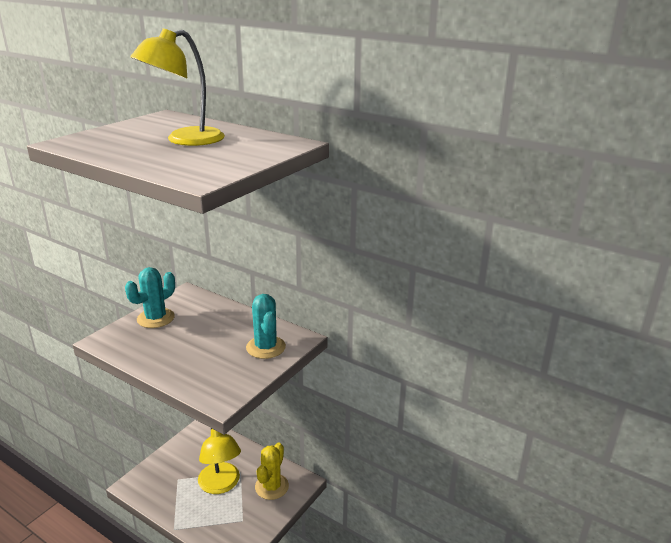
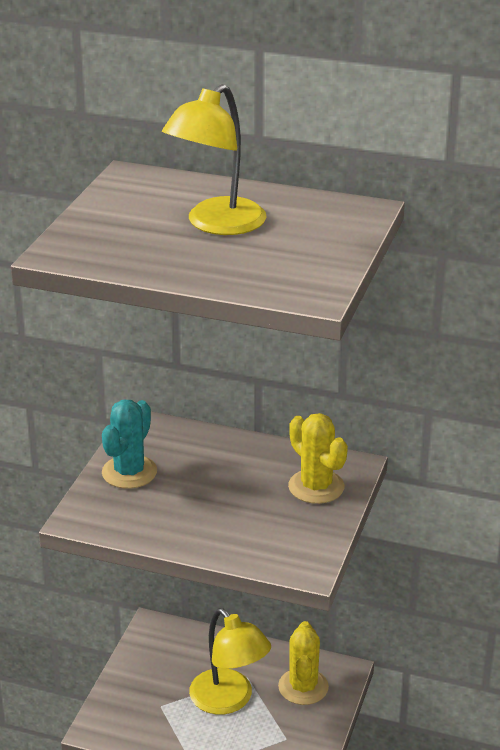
camera: 15 degrees left, 5 degrees up
turquoise cactus [246,294,286,359] -> yellow cactus [288,413,348,504]

